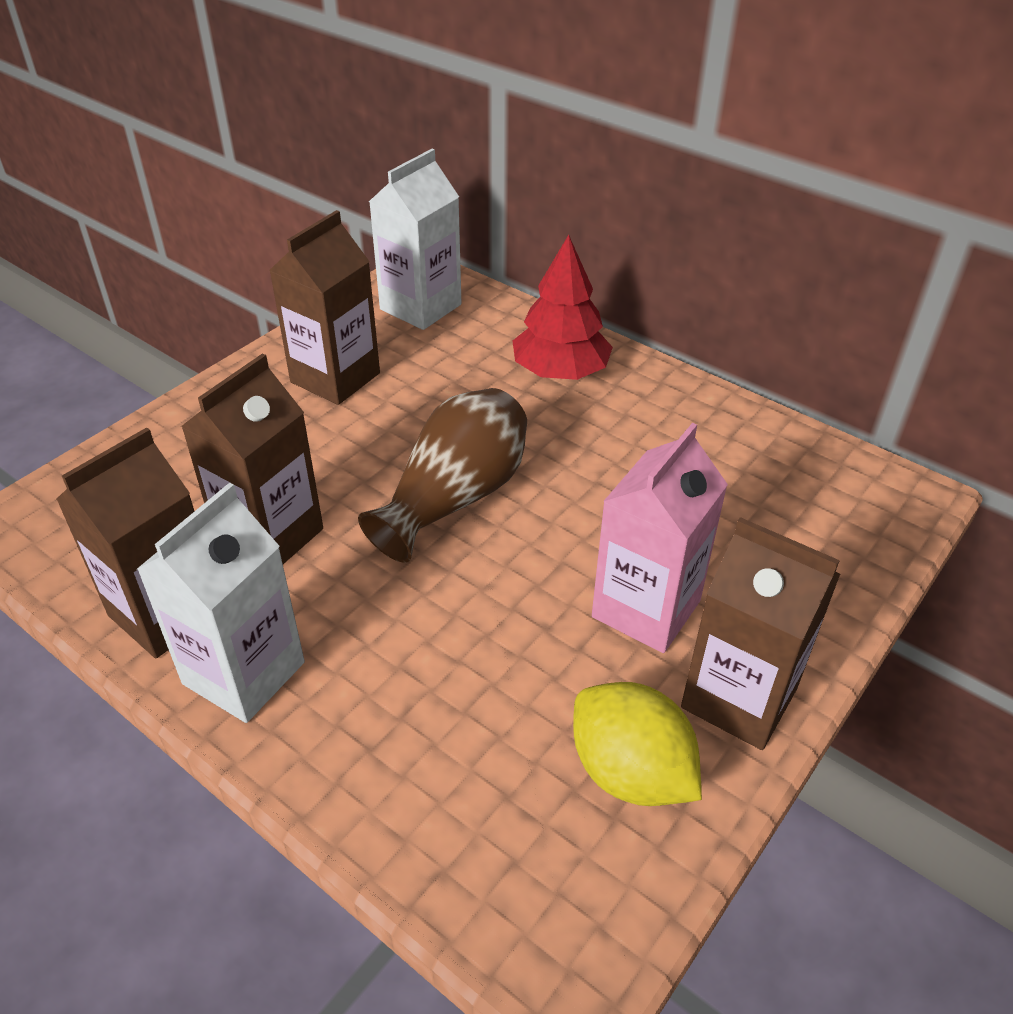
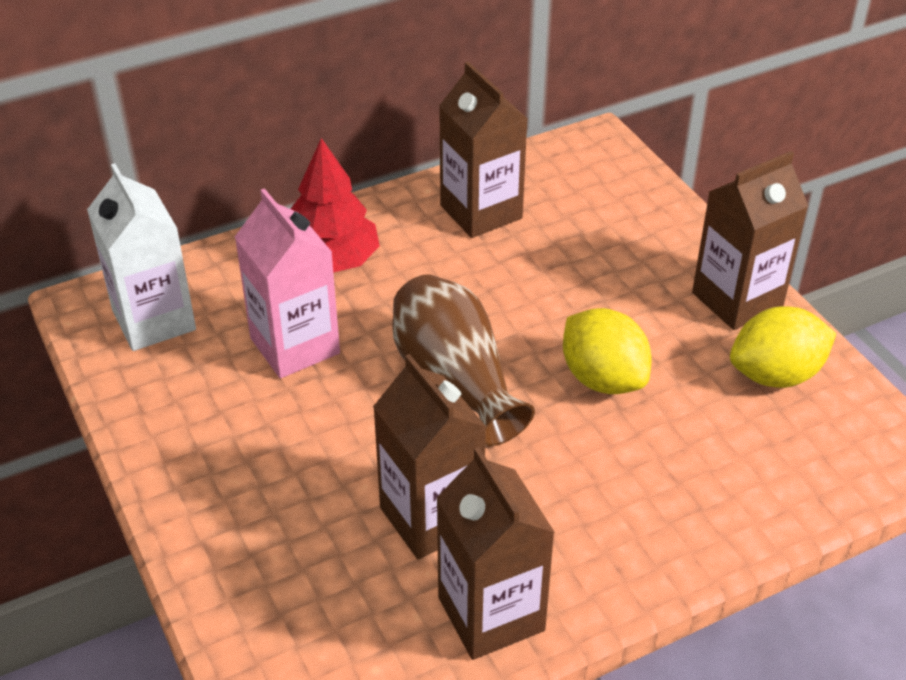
camera: 65 degrees left, 0 degrees up
white carton [137,483,305,723] -> none
brown carton [269,210,380,405] -> brown carton moved to [439,62,528,238]
pink carton [592,423,728,653] -> pink carton moved to [235,188,340,378]
none -> yellow lemon [563,308,651,394]

